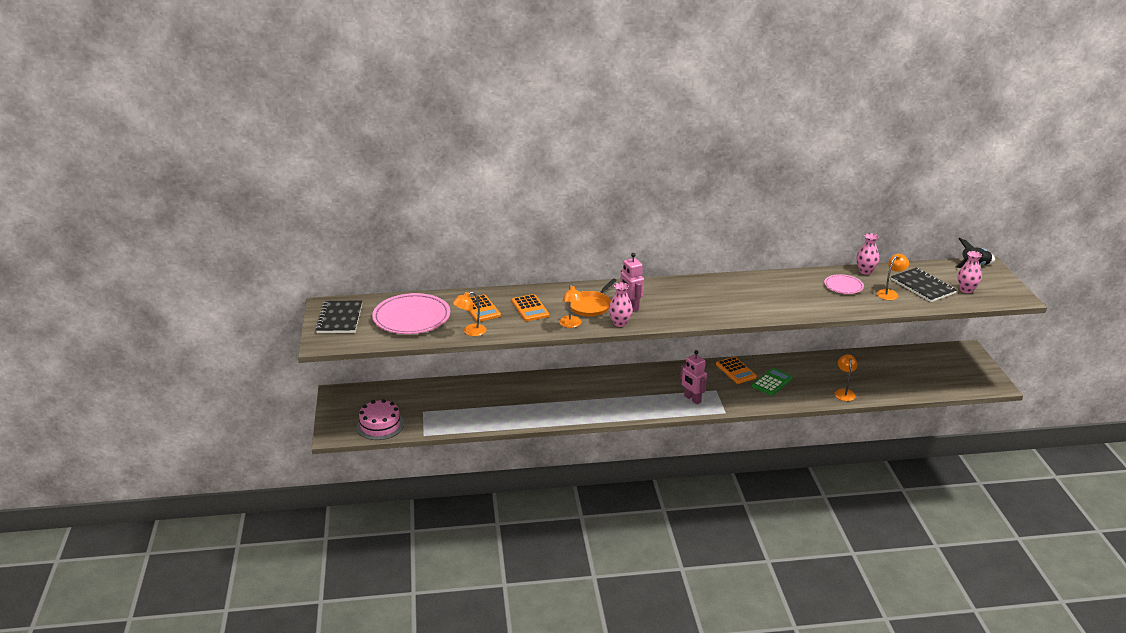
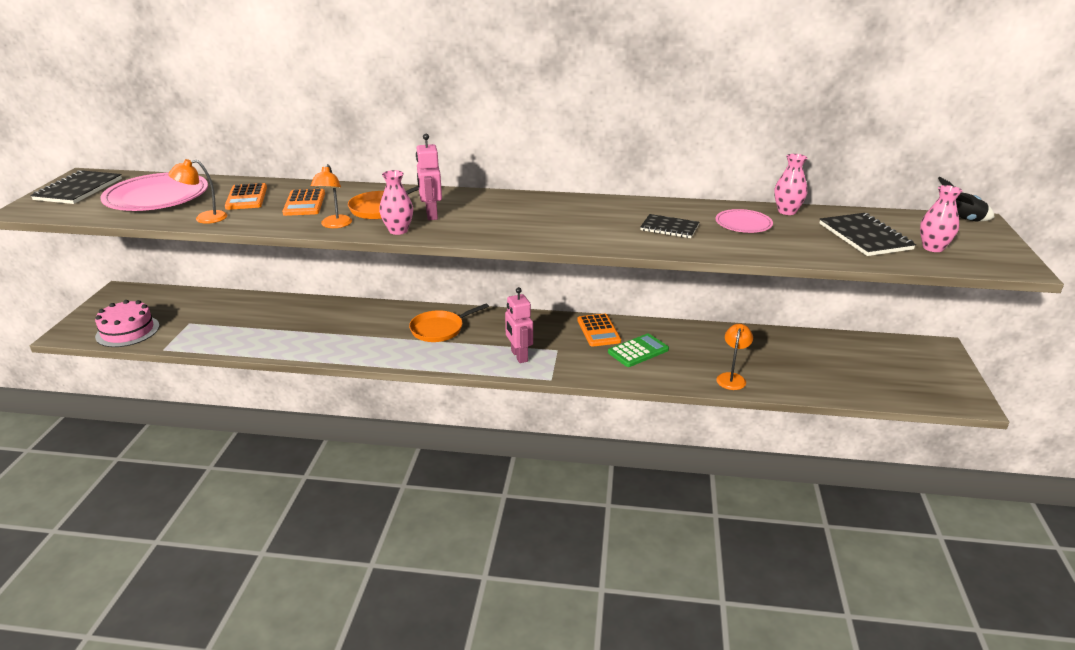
camera: 15 degrees right, 0 degrees up
orange lamp [877,253,909,300] -> none
none -> orange pan [409,303,489,342]
none -> black notebook [640,214,699,238]

